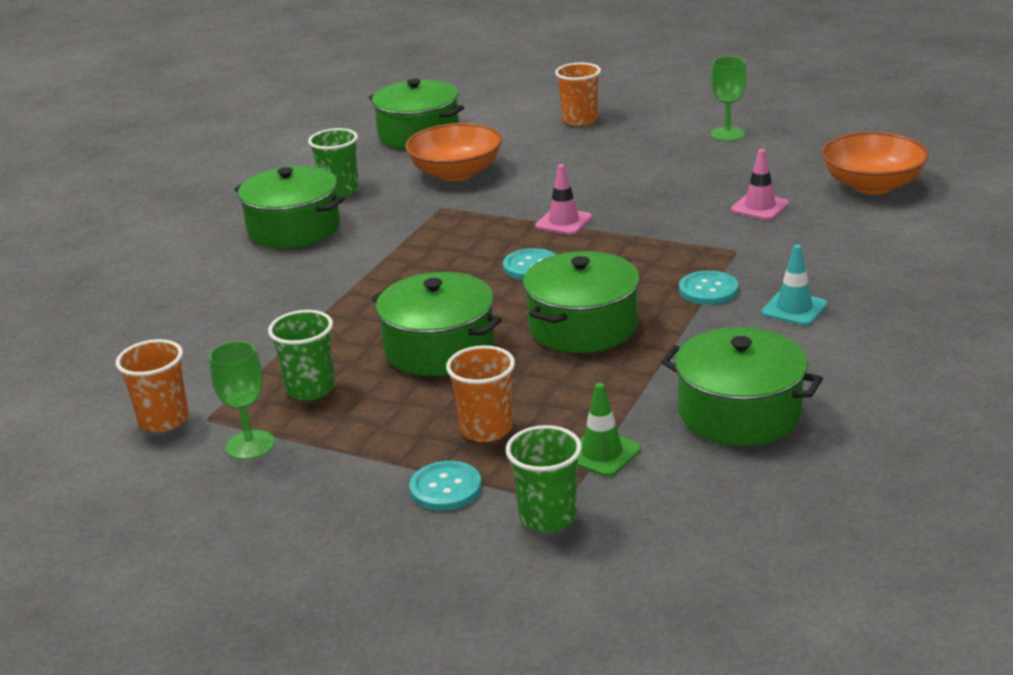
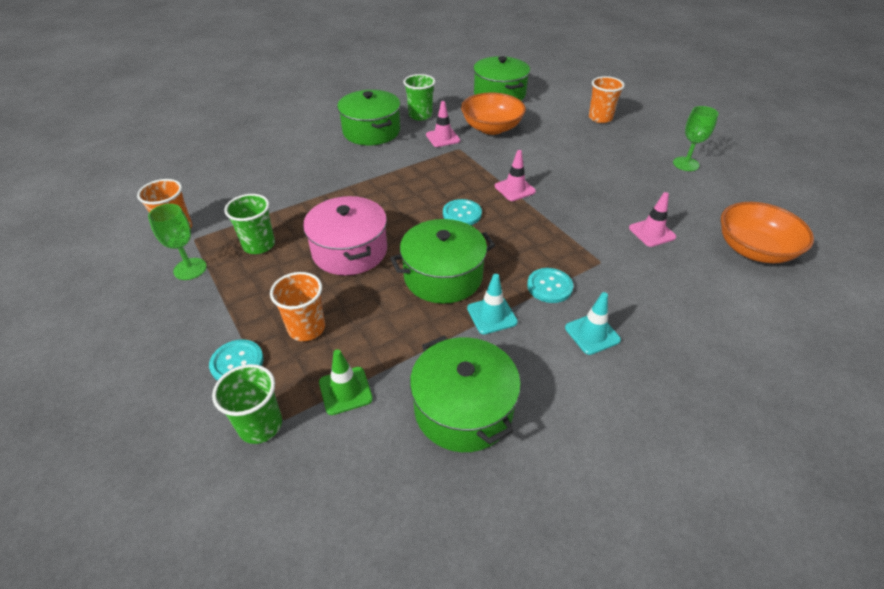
camera: 30 degrees right, 15 degrees up
green pot [372,272,502,376] -> pink pot [303,196,387,276]
none -> pink traffic cone [426,101,460,147]
none -> turquoise traffic cone [467,274,518,334]

